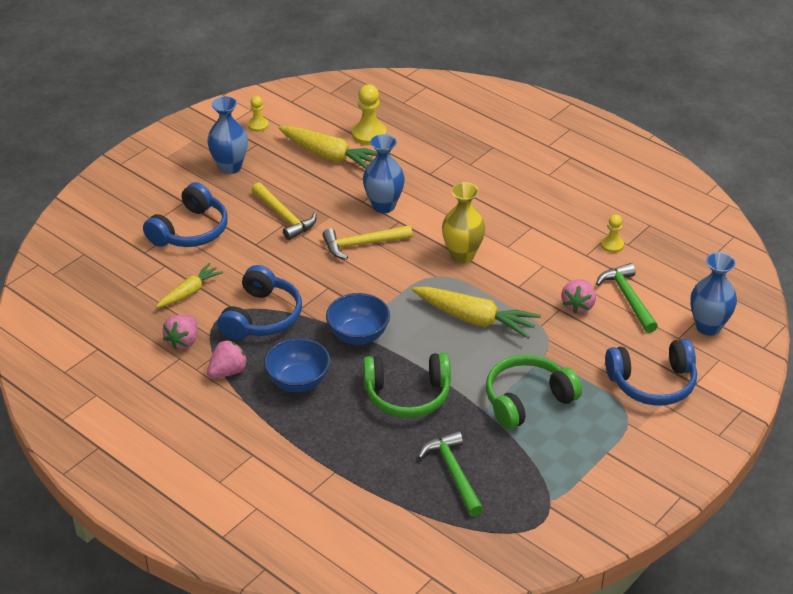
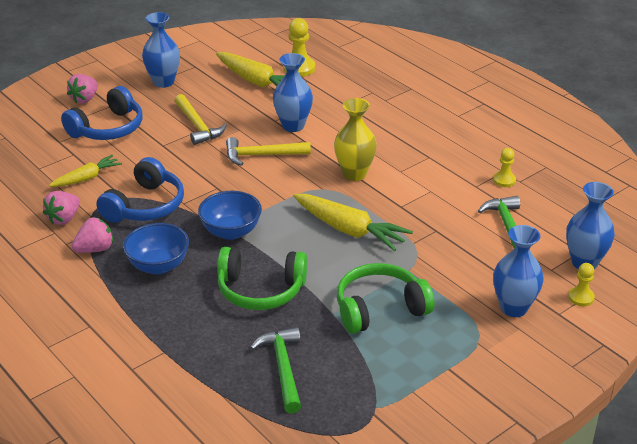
camera: 10 degrees right, 5 degrees down
yellow pawn [248,96,269,132] -> yellow pawn moved to [568,263,595,306]
pink strawberry [561,279,596,314] -> pink strawberry moved to [67,74,98,104]
blue headphones [605,339,697,406] -> blue vase [493,225,544,317]

